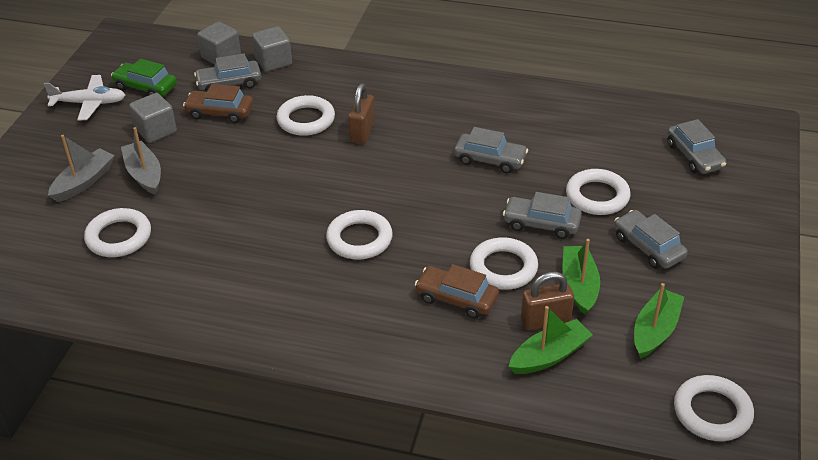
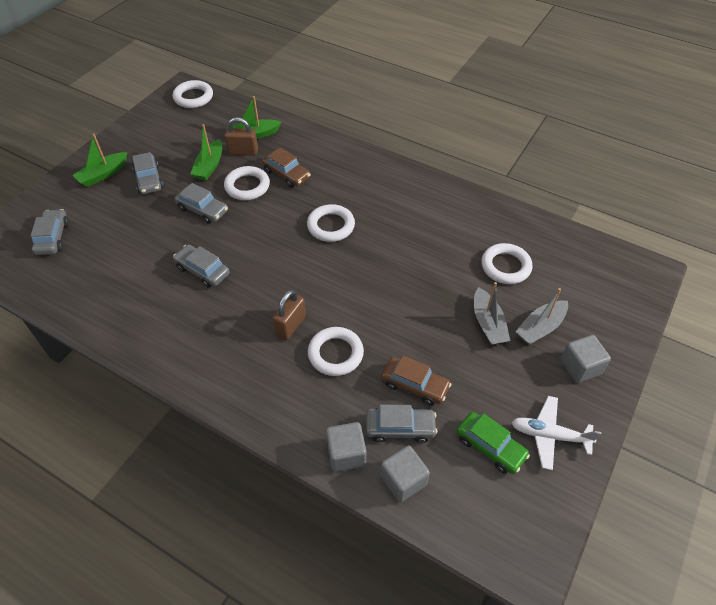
camera: 165 degrees left, 10 degrees up
grey cube [129,93,177,143] -> grey cube moved to [560,335,611,383]
white ring [566,169,630,215] -> none
green boat [634,283,684,359] -> green boat moved to [72,134,127,187]

